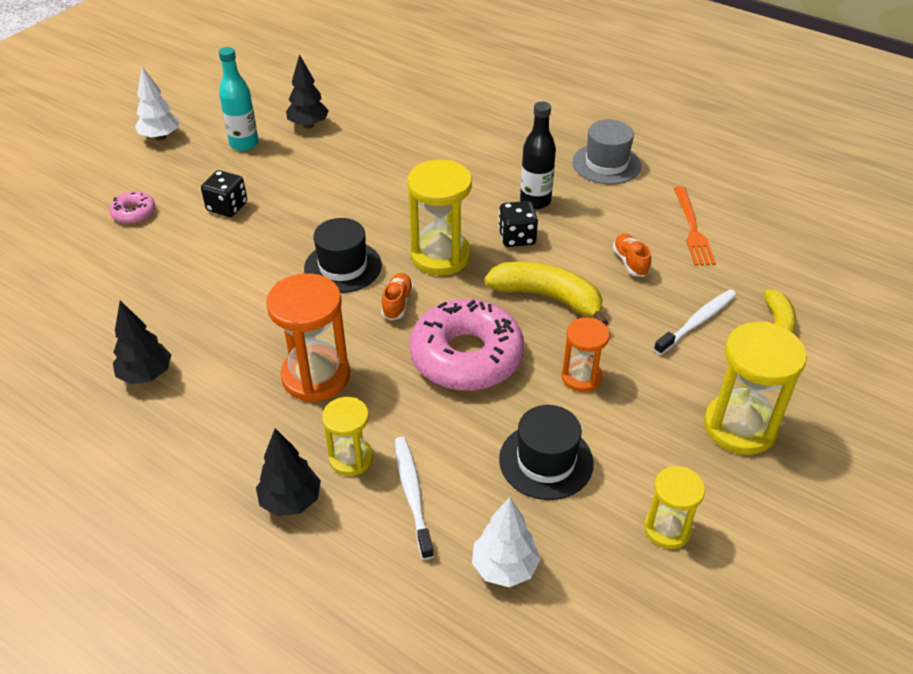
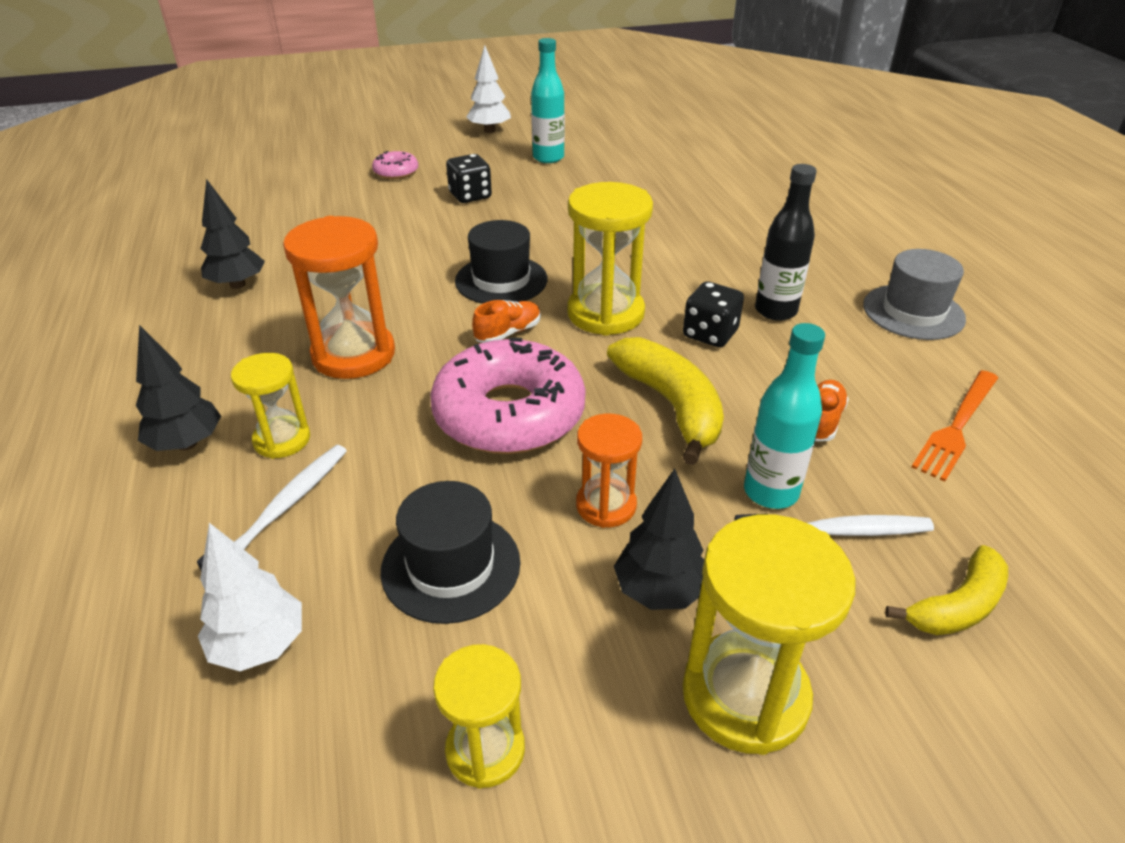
camera: 40 degrees right, 5 degrees down
black tree [286,54,329,128] -> black tree moved to [614,468,704,610]
none -> turquoise bottle [744,323,825,509]

